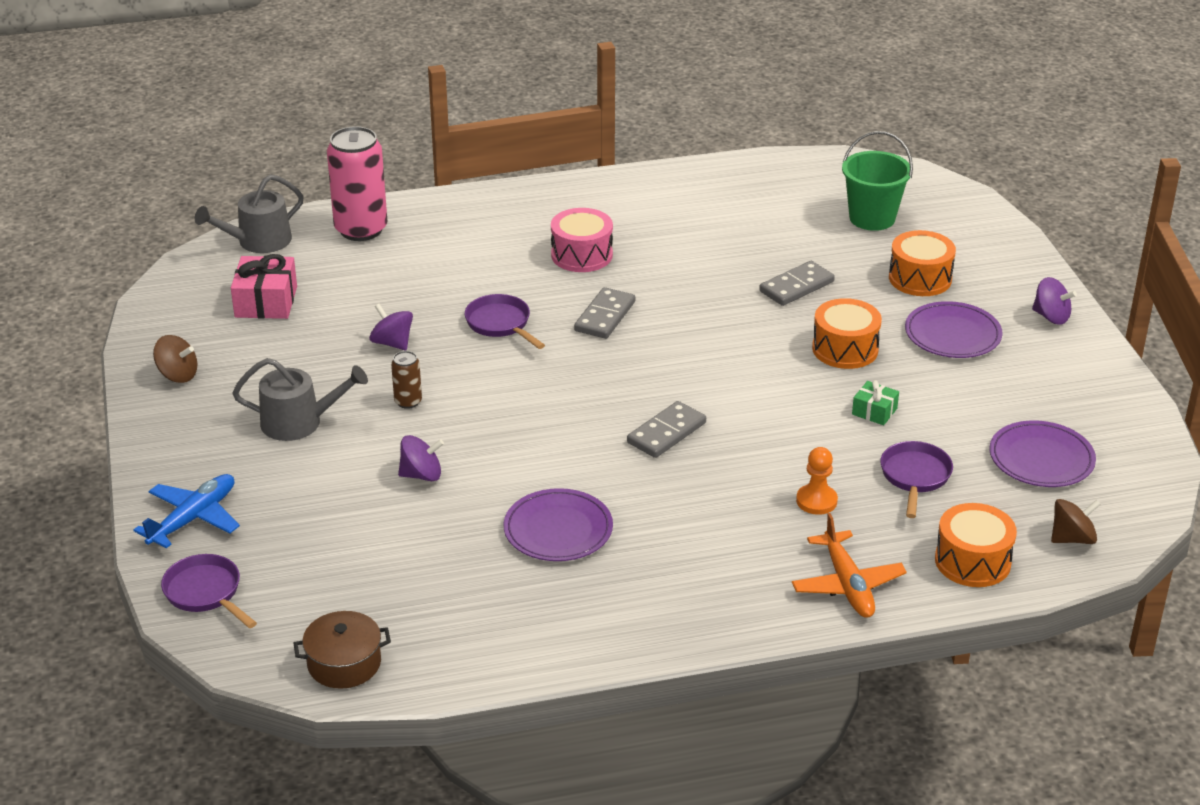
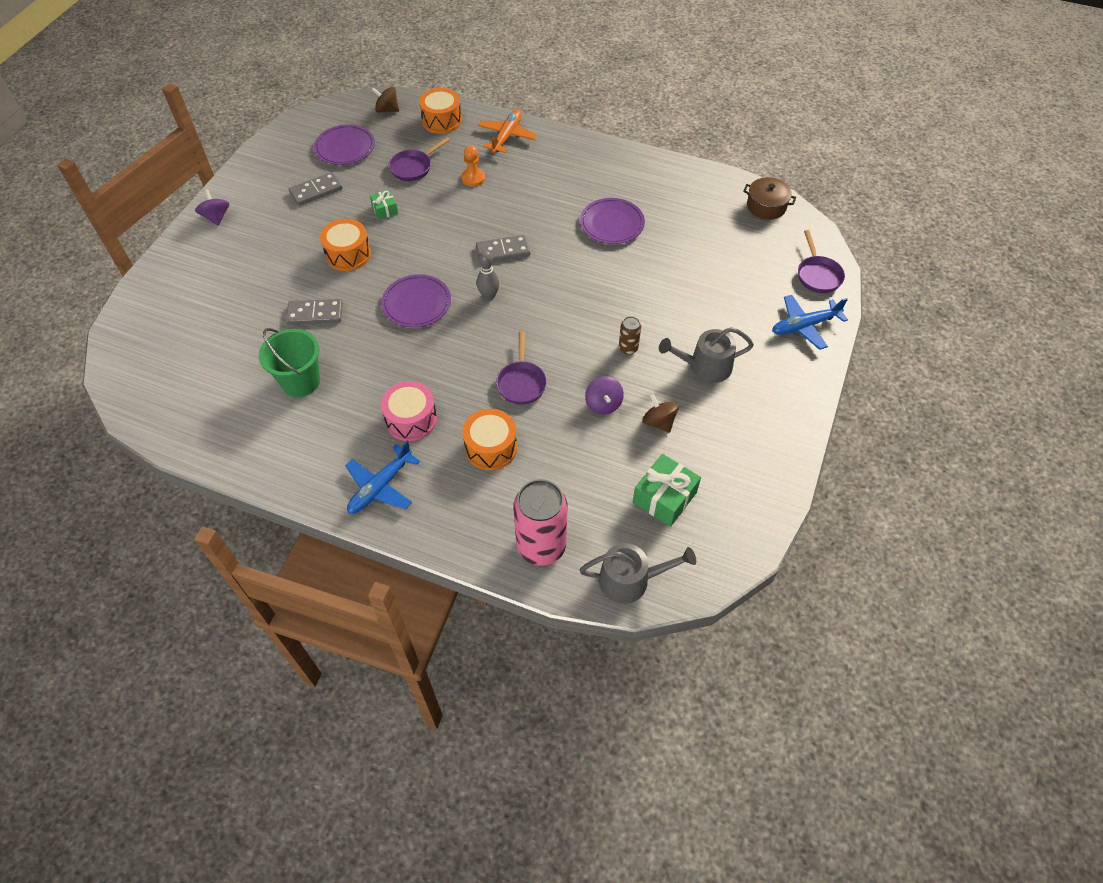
camera: 145 degrees left, 20 degrees up
brown spinning top [153,335,198,383] -> brown spinning top moved to [642,394,679,433]
pink gift [231,254,297,319] -> green gift [633,454,701,527]
grey watering can [232,358,368,441] -> grey watering can turned 45 degrees counterclockwise [659,327,754,383]
purple spinning top [398,435,444,481] -> none
grey domino [574,287,635,339] -> grey domino moved to [289,172,343,206]
green bucket [842,131,913,231] -> green bucket moved to [259,328,320,397]
orange drum [889,230,956,296] -> orange drum moved to [462,409,517,470]
purple plate [905,301,1002,358] -> purple plate moved to [381,274,451,327]
none -> blue plane [345,441,420,514]
none -> grey bowling pin [476,250,499,301]

